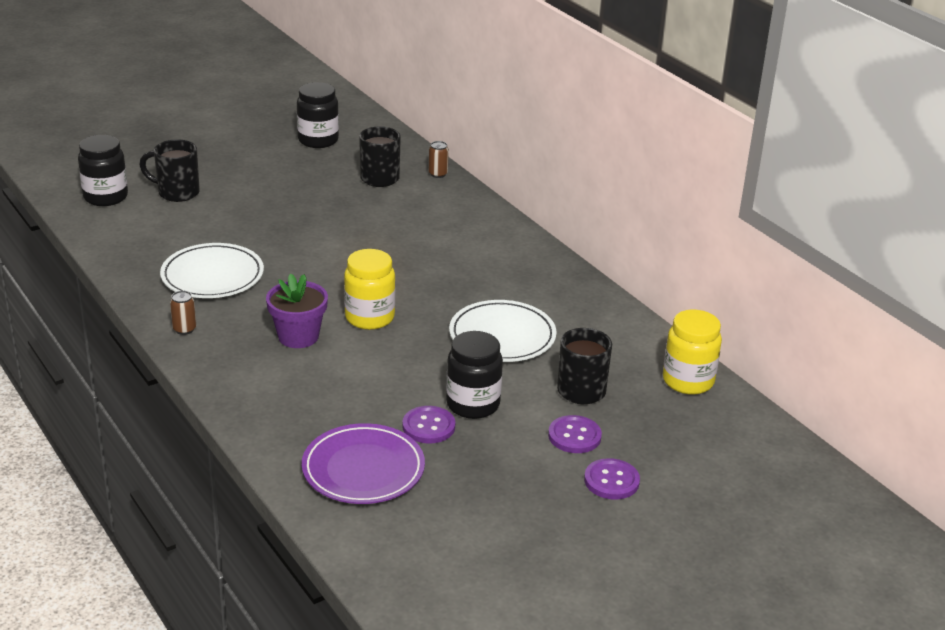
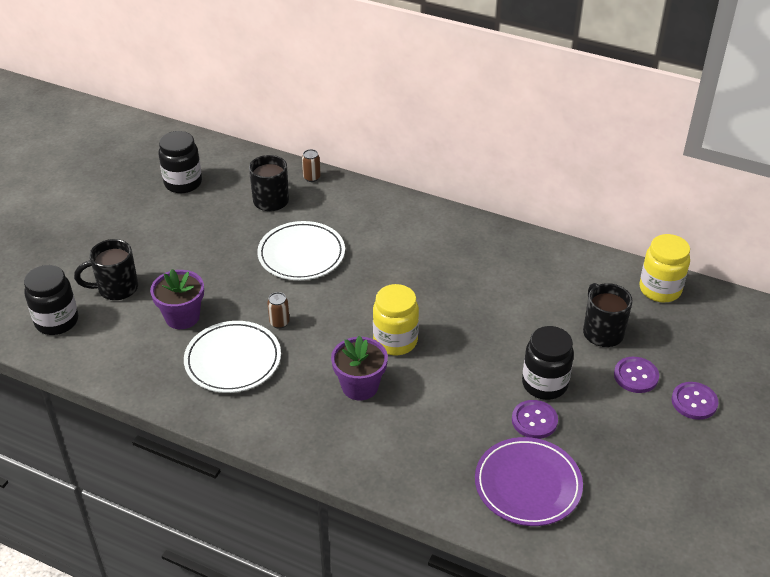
camera: 30 degrees left, 10 degrees up
brown can [170,291,196,335] -> brown can moved to [267,292,290,329]
white plate [449,300,557,362] -> white plate moved to [257,221,345,280]
none -> purple flower pot [150,269,204,329]

